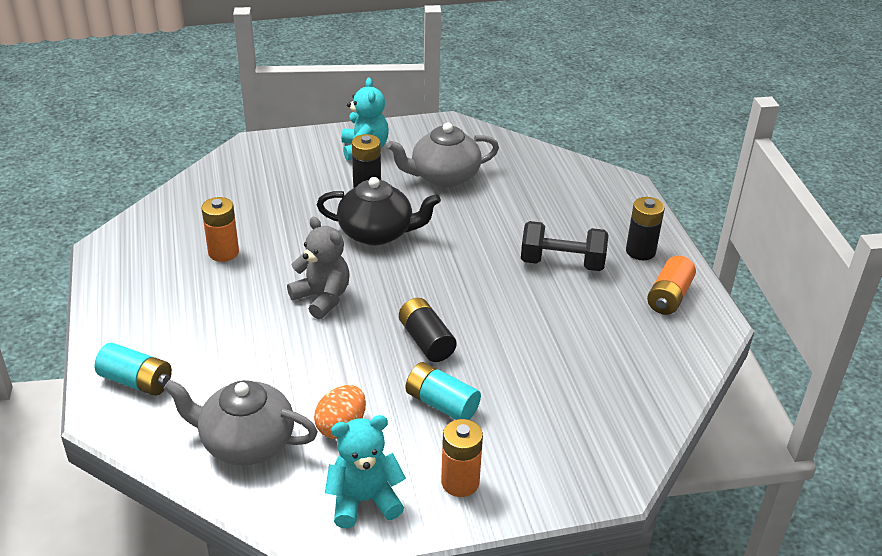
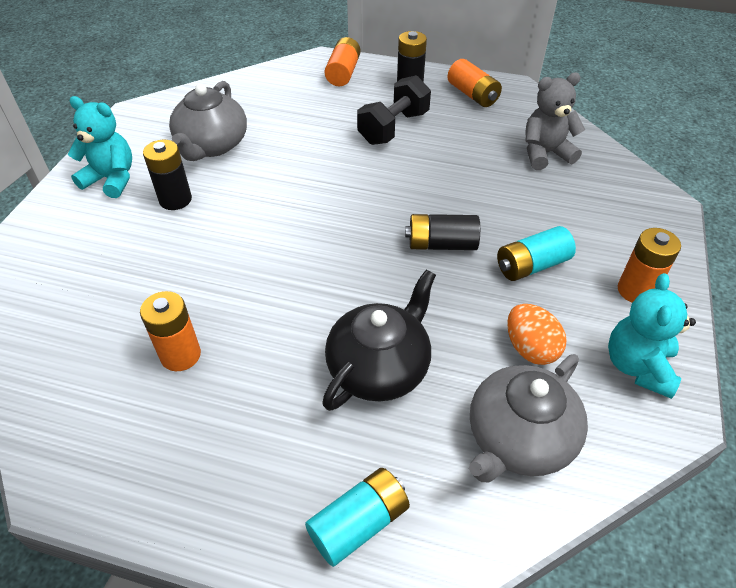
camera: 60 degrees left, 10 degrees up
grey teddy bear [287,217,350,319] -> grey teddy bear moved to [525,72,585,170]
black teapot [317,177,441,245] -> black teapot moved to [322,269,436,411]
none -> orange battery [325,37,360,87]

